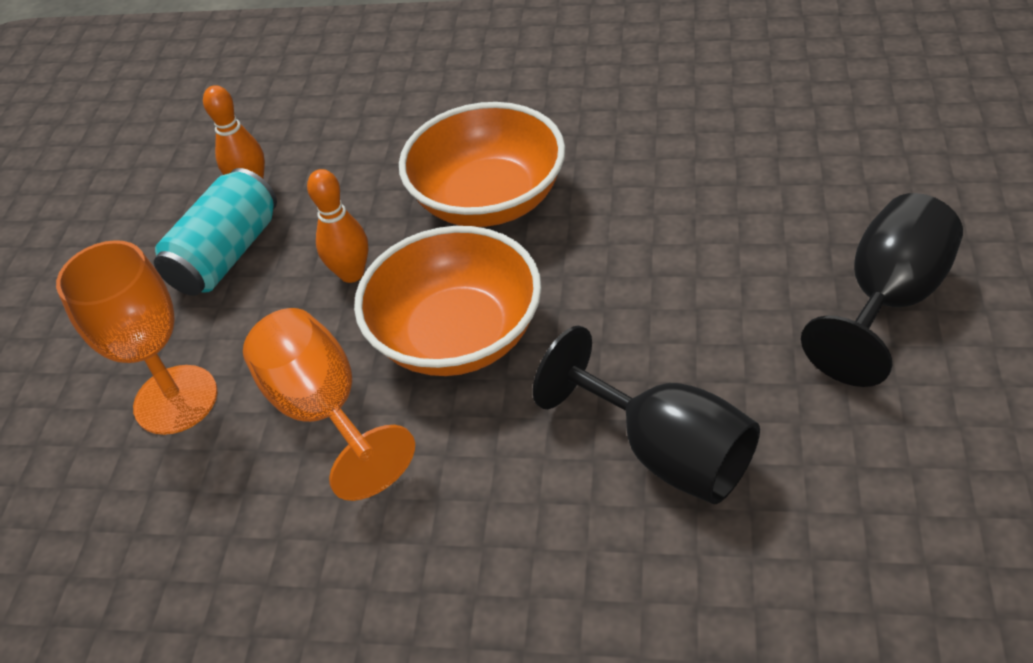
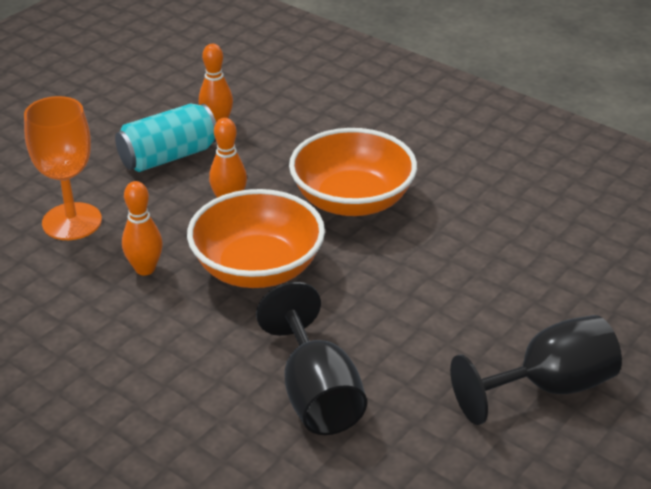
camera: 25 degrees right, 10 degrees down
orange goblet [243,308,415,501] -> orange bowling pin [122,181,163,275]

